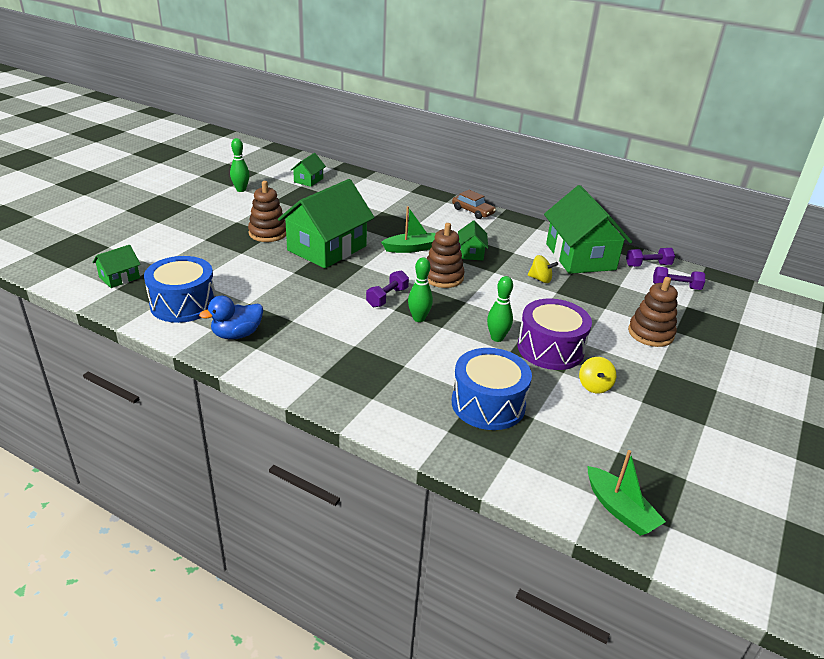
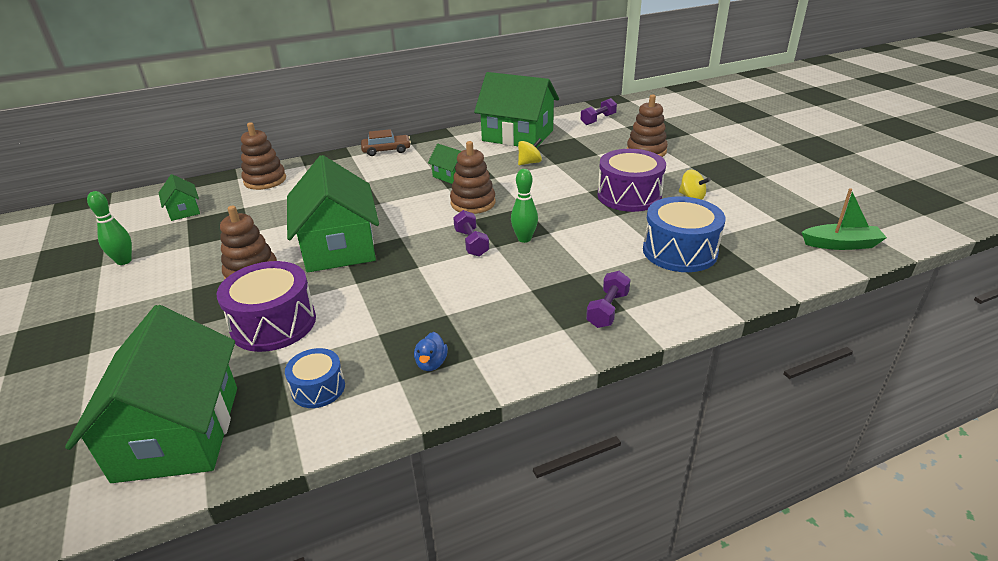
camera: 50 degrees left, 0 degrees up
green house [92,245,141,288] -> green house [65,305,237,483], size x2.20
blue drum [144,256,216,323] -> blue drum [285,348,345,408], size x0.56
blue duck [199,296,263,339] -> blue duck [414,332,448,371], size x0.61
green boat [381,206,435,253] -> none
green bowling pin [487,276,513,342] -> none
purple dumbbell [626,248,675,267] -> purple dumbbell moved to [586,271,631,328]
none -> purple drum [217,261,316,352]
none -> brown stacking toy [241,122,286,190]

